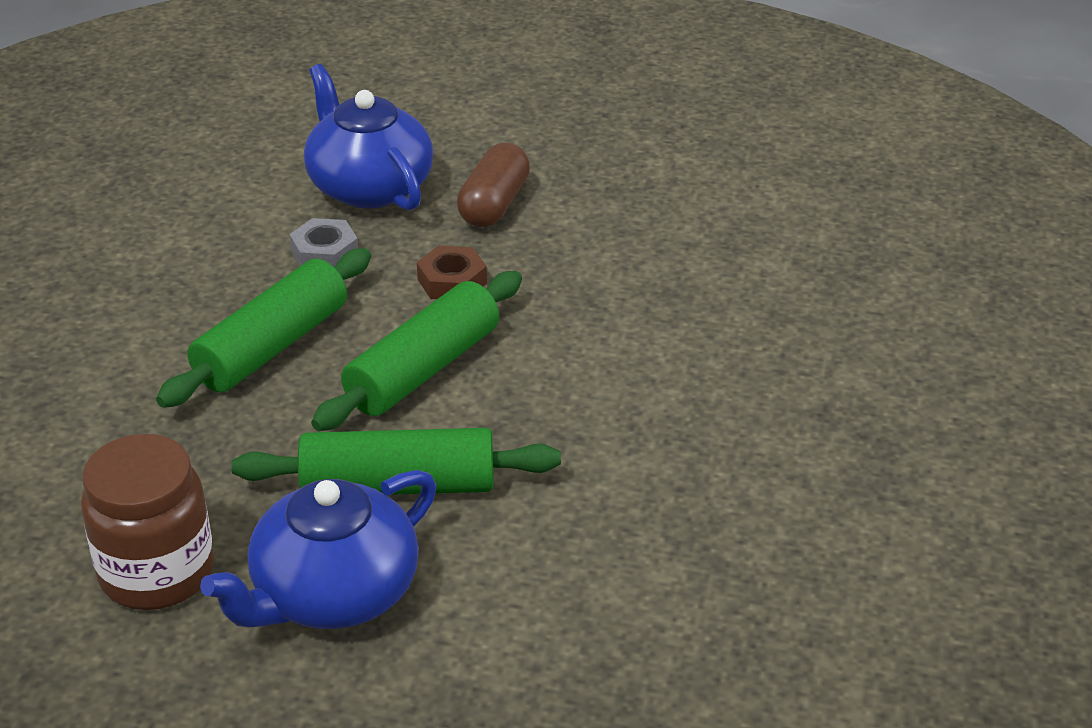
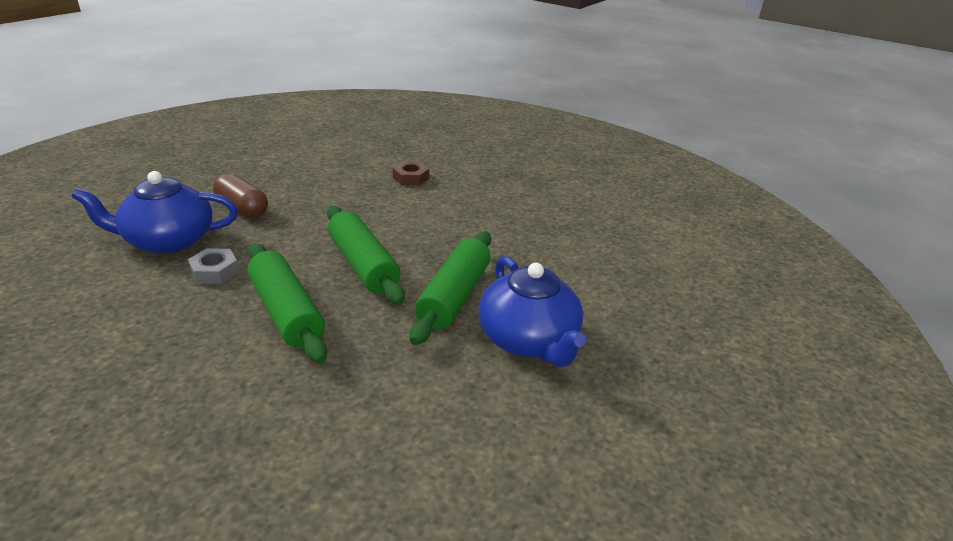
camera: 70 degrees left, 5 degrees down
brown jar [81,434,214,610] -> none
brown nut [417,246,487,299] -> brown nut moved to [393,161,429,186]

